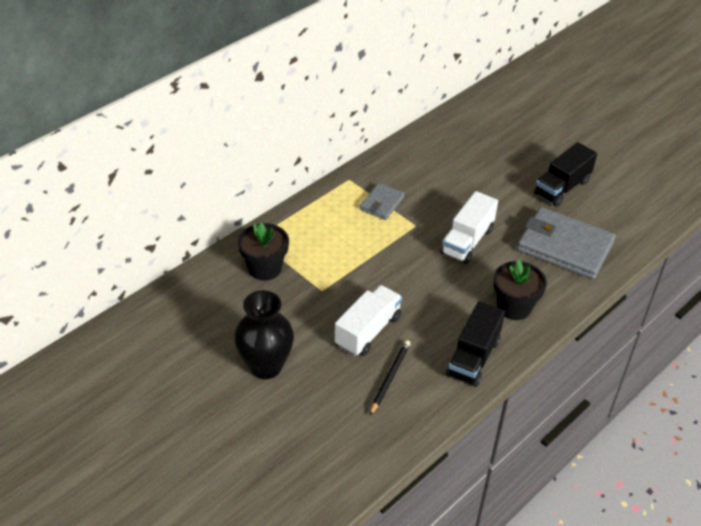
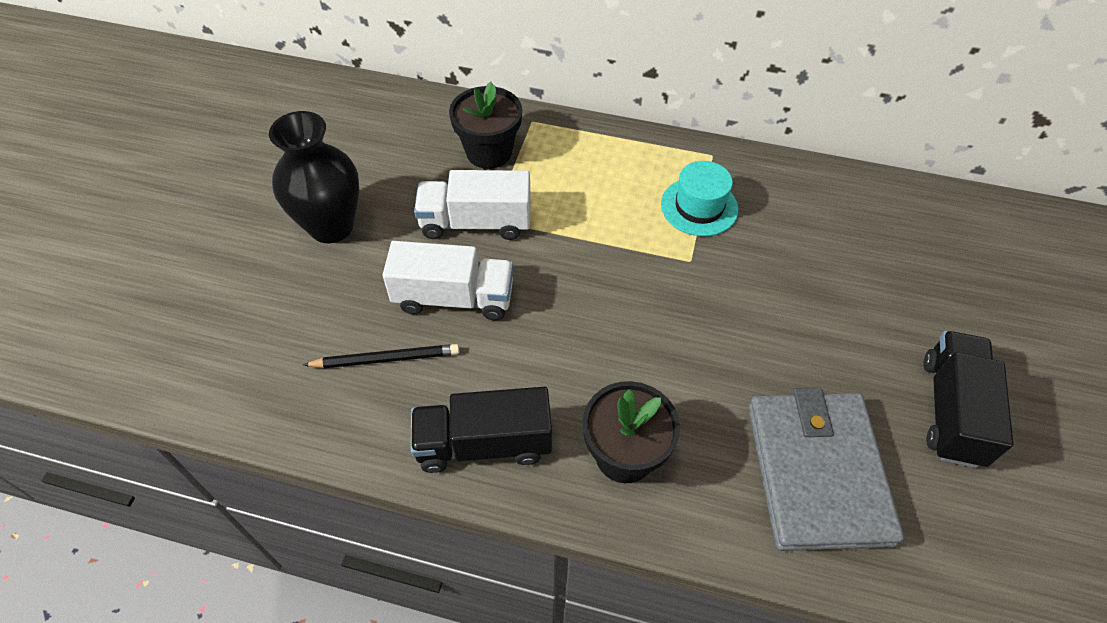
camera: 60 degrees right, 10 degrees up
grey wallet [359,183,405,220] -> turquoise hat [661,161,738,236]
white truck [440,191,498,264] -> white truck moved to [414,170,531,240]
black truck [534,142,597,207] -> black truck turned 90 degrees clockwise [924,331,1013,468]

